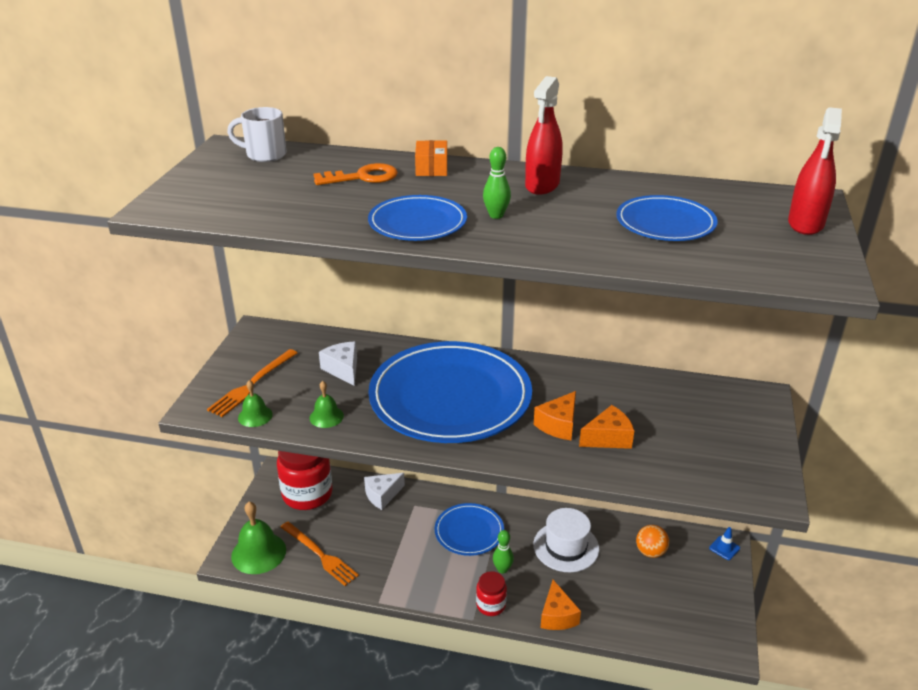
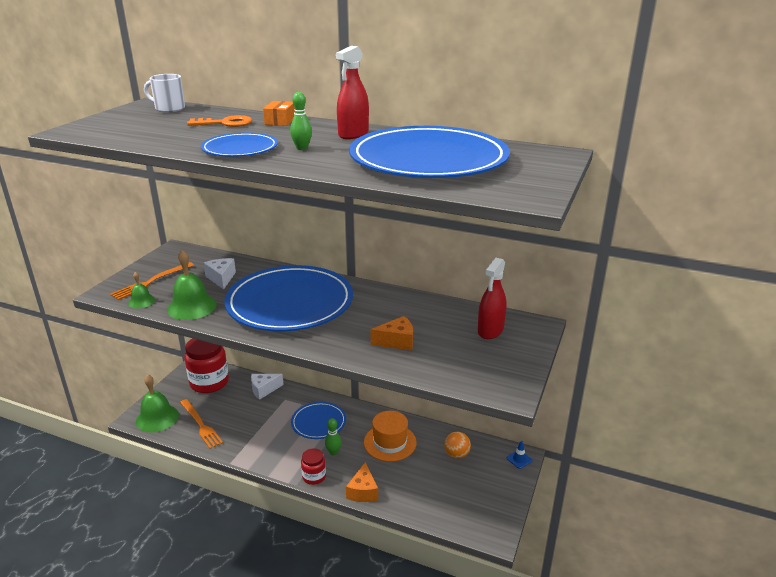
camera: 10 degrees right, 5 degrees down
green bell [310,381,344,428] -> green bell [167,250,217,320], size x1.85
white hat [533,508,599,572] -> orange hat [364,411,417,462]
orange cheese [534,391,576,440] -> none
blue plate [616,195,718,241] -> blue plate [349,126,510,178], size x2.01
red spray bottle [788,107,842,235] -> red spray bottle moved to [478,258,507,339]

